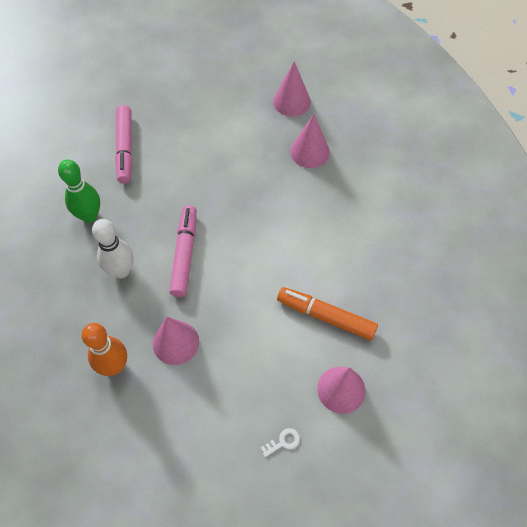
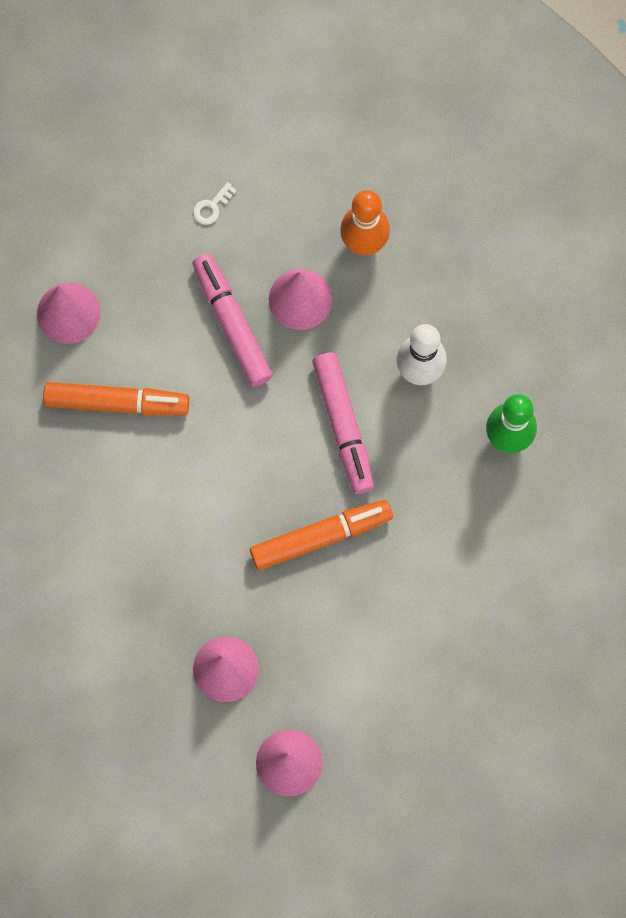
camera: 160 degrees right, 15 degrees up
pink marker [115,105,133,184] -> pink marker moved to [192,254,273,387]
white key [261,428,300,457] -> white key moved to [193,182,237,225]
none -> orange marker [250,500,393,570]

